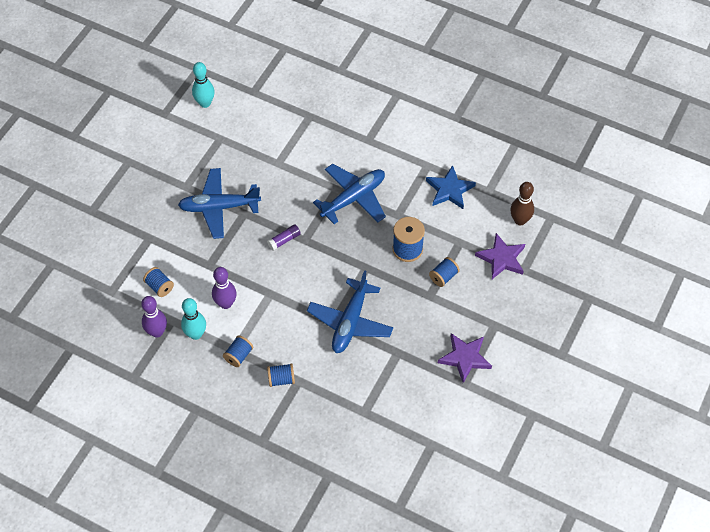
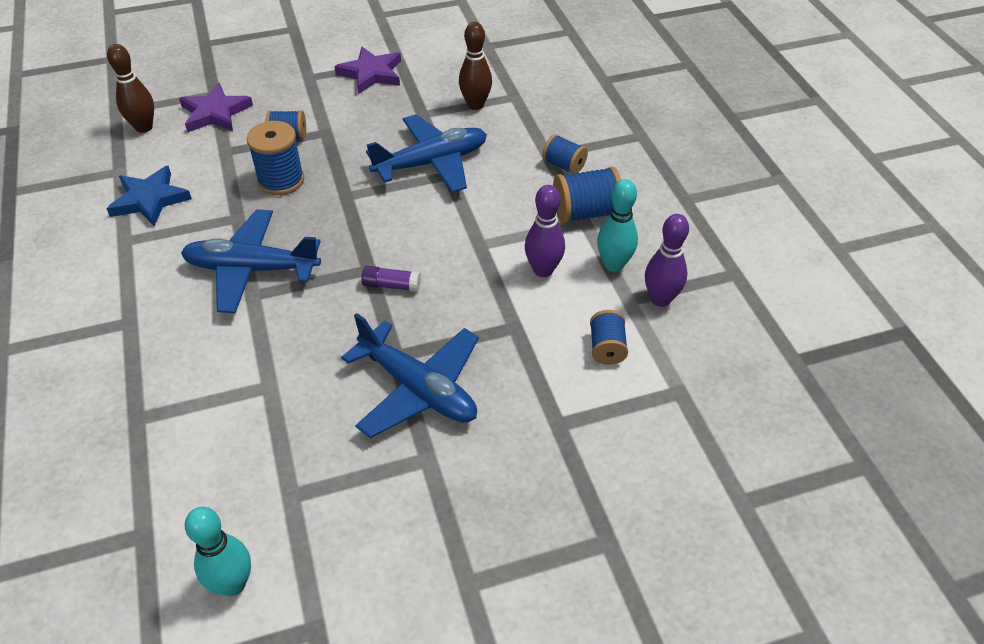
camera: 135 degrees left, 10 degrees down
blue spool [223,335,254,367] -> blue spool [553,167,621,223], size x1.57
none -> brown bowling pin [459,22,492,110]

